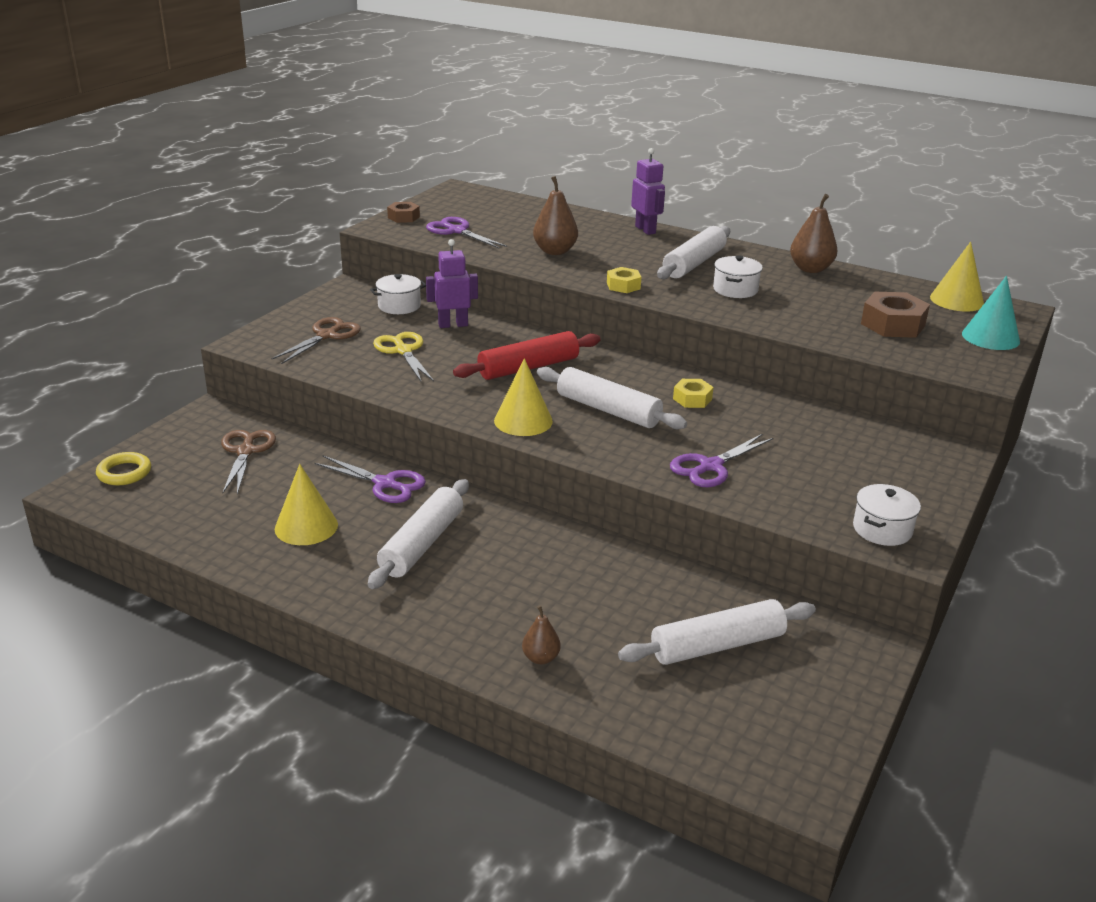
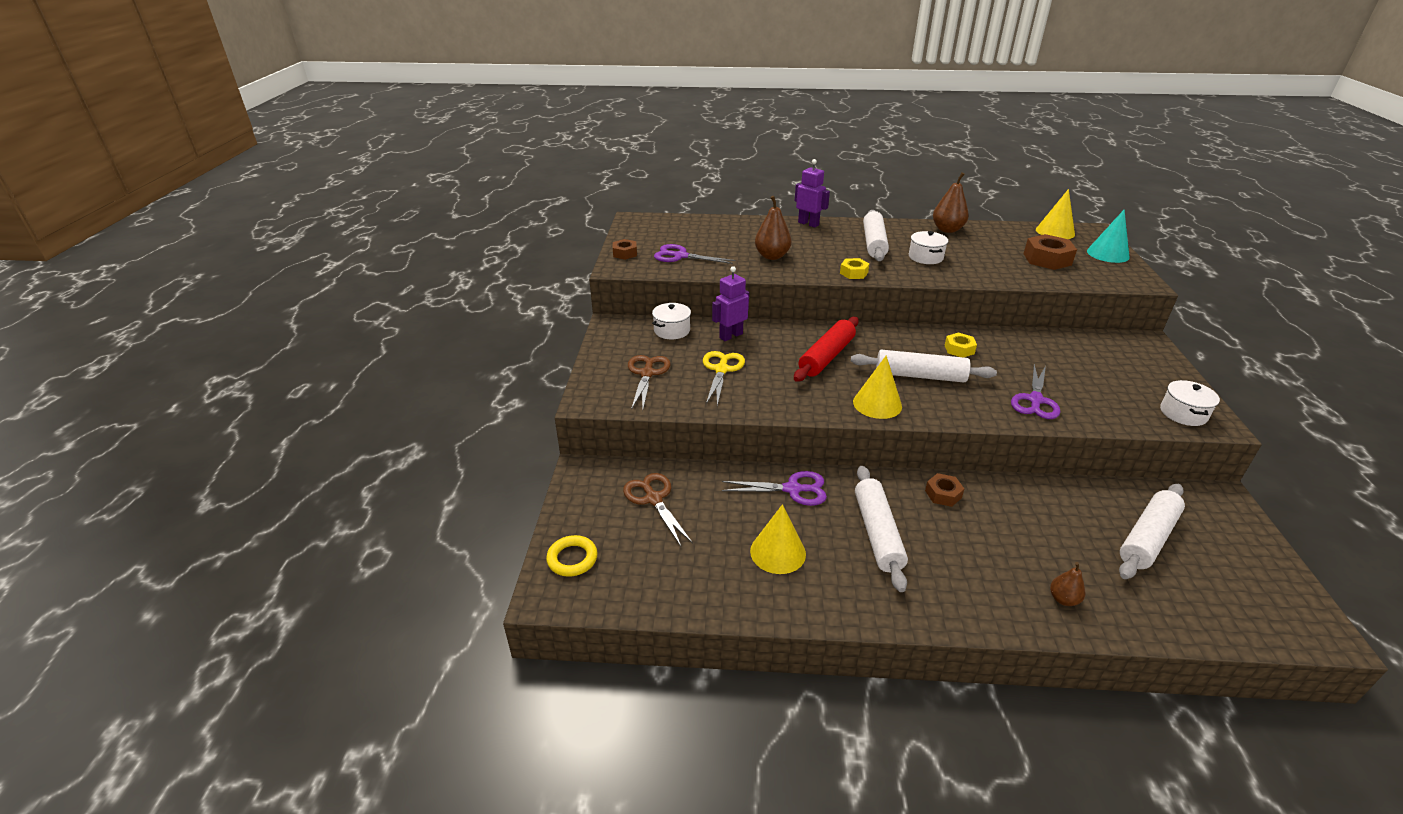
camera: 25 degrees left, 5 degrees up
yellow scissors [373,332,434,381] -> yellow scissors turned 60 degrees clockwise [703,351,745,406]
none -> brown nut [925,473,964,507]

